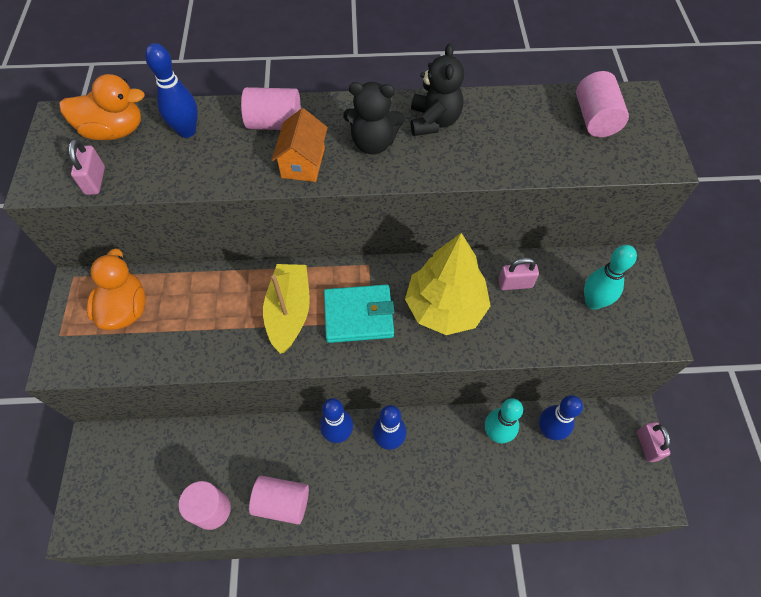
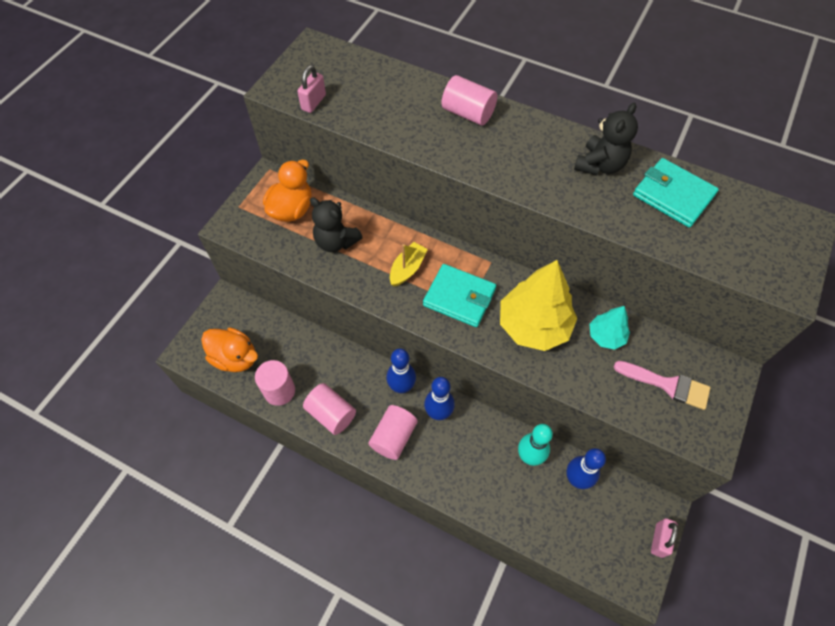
camera: 30 degrees right, 0 degrees up
orange duck [59,74,145,140] -> orange duck moved to [201,327,258,372]
blue bowling pin [145,43,198,138] -> none
yellow boat [263,264,310,354] -> yellow boat [390,242,428,287], size x0.64
orange house [271,108,328,182] -> none
black teddy bear [343,82,405,154] -> black teddy bear moved to [310,197,363,252]
pink padlock [498,258,539,290] -> turquoise tree [589,306,630,350]
pink cylinder [576,71,629,137] -> pink cylinder moved to [368,405,417,460]
turquoise bowling pin [584,245,637,310] -> pink brush [614,361,710,410]
none -> turquoise wallet [633,158,719,227]

